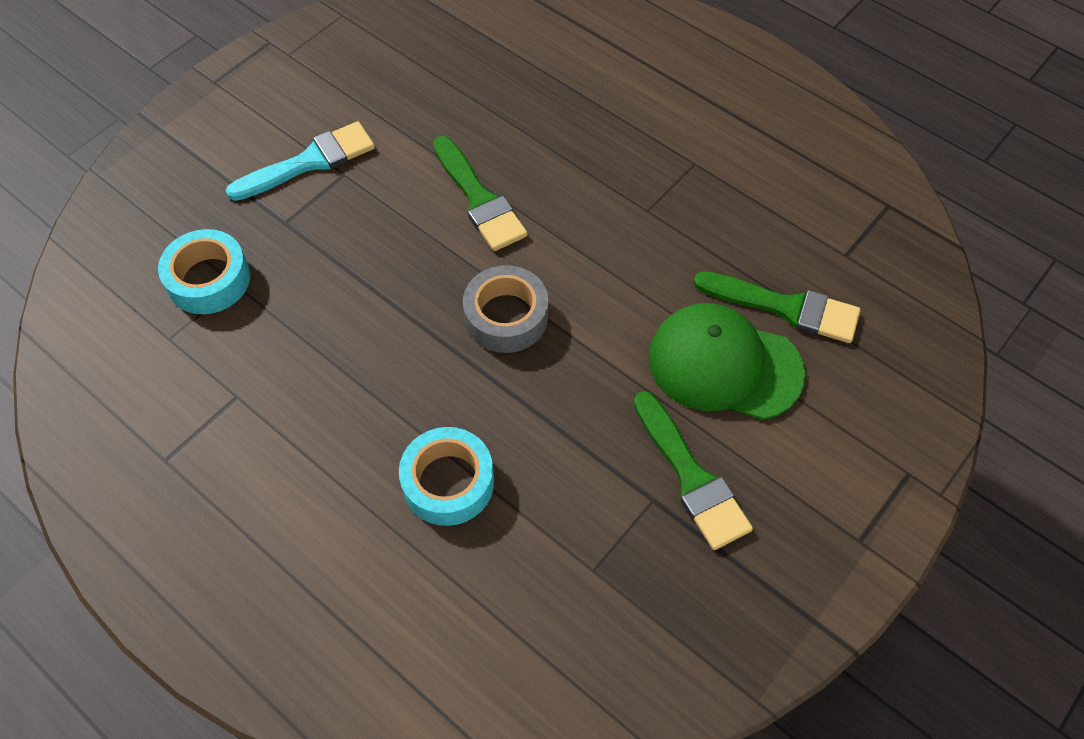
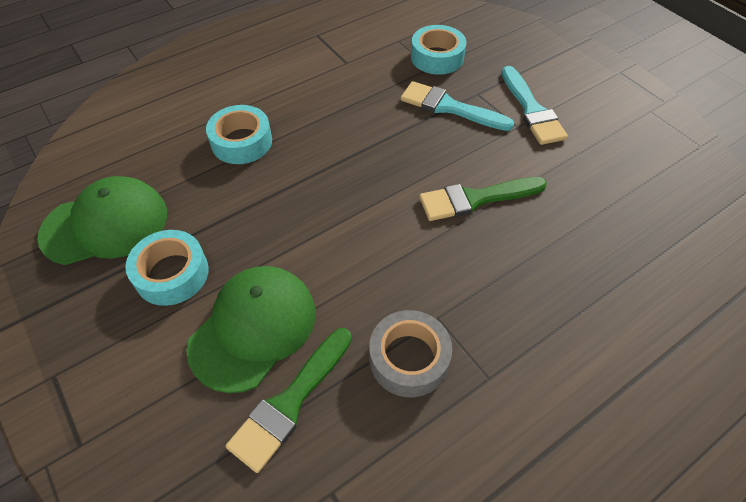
camera: 105 degrees right, 5 degrees down
grey tape [463,265,548,353] -> grey tape moved to [369,310,452,397]
green brush [634,391,753,550] -> turquoise tape [125,230,209,306]
none -> green cap [37,176,167,265]
none -> turquoise brush [401,81,514,131]

